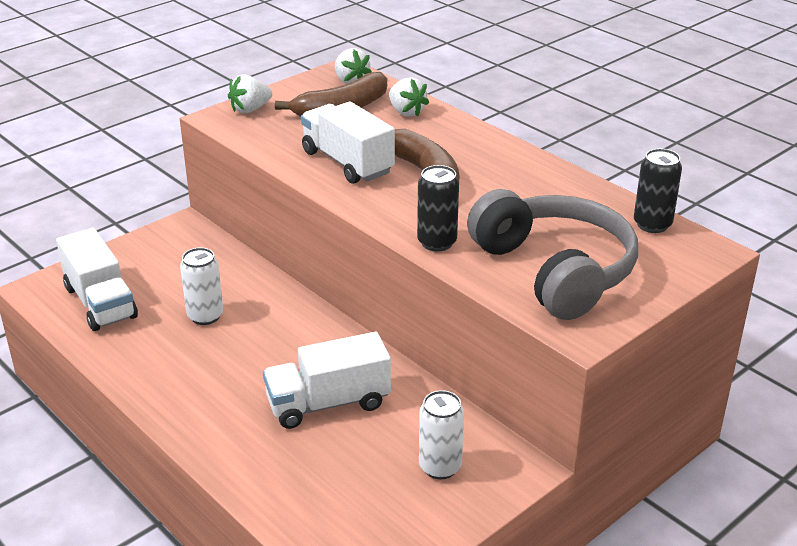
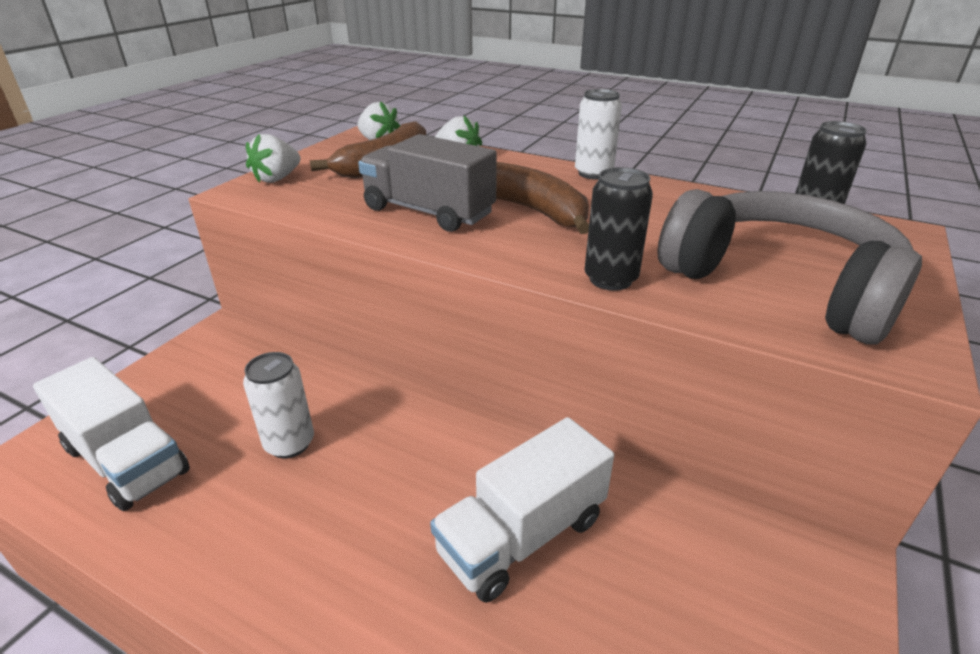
camera: 20 degrees left, 0 degrees up
white truck [301,101,395,184] -> grey truck [358,134,497,232]
white can [419,390,464,479] -> white can moved to [575,89,622,179]

